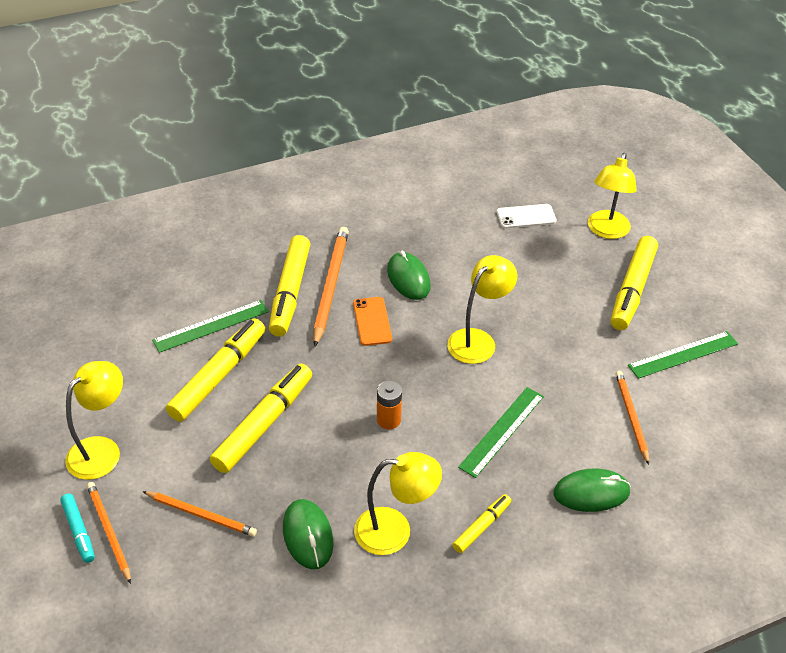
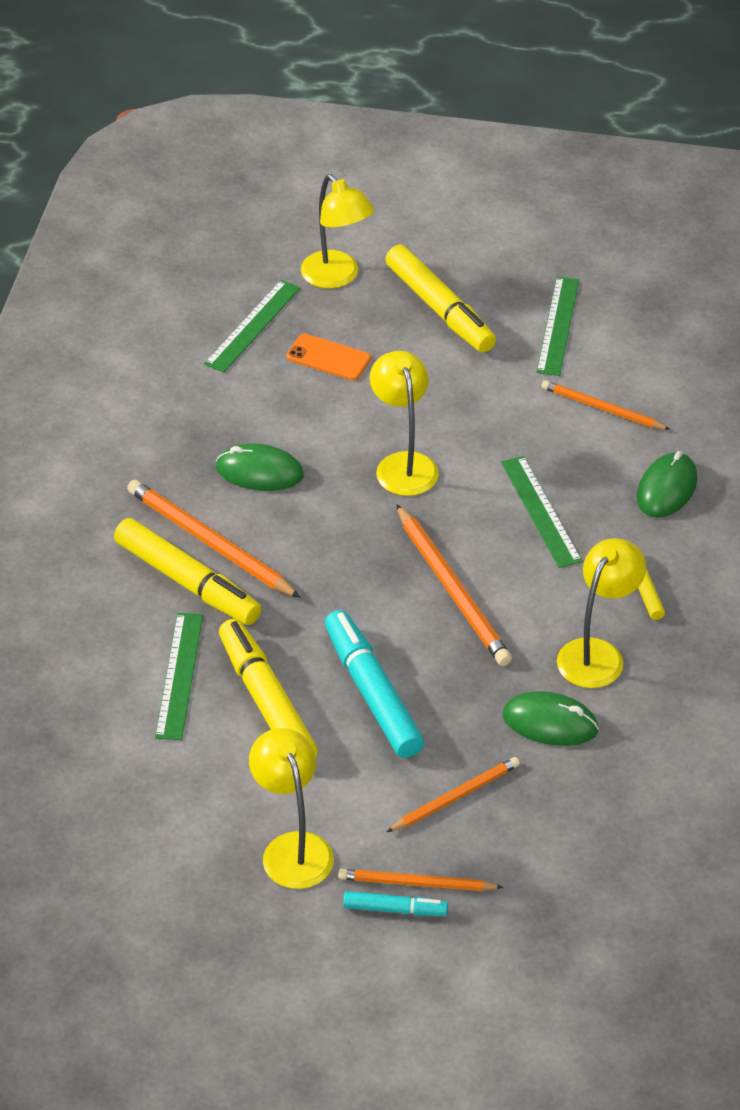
camera: 55 degrees left, 0 degrees up
yellow marker [210,364,312,473] -> turquoise marker [325,610,424,758]
orange phone [353,297,392,346] -> orange phone moved to [286,334,371,380]
orange battery [377,381,402,429] -> orange pencil [396,504,512,666]
white phone [497,204,557,228] -> green ruler [204,280,300,372]

